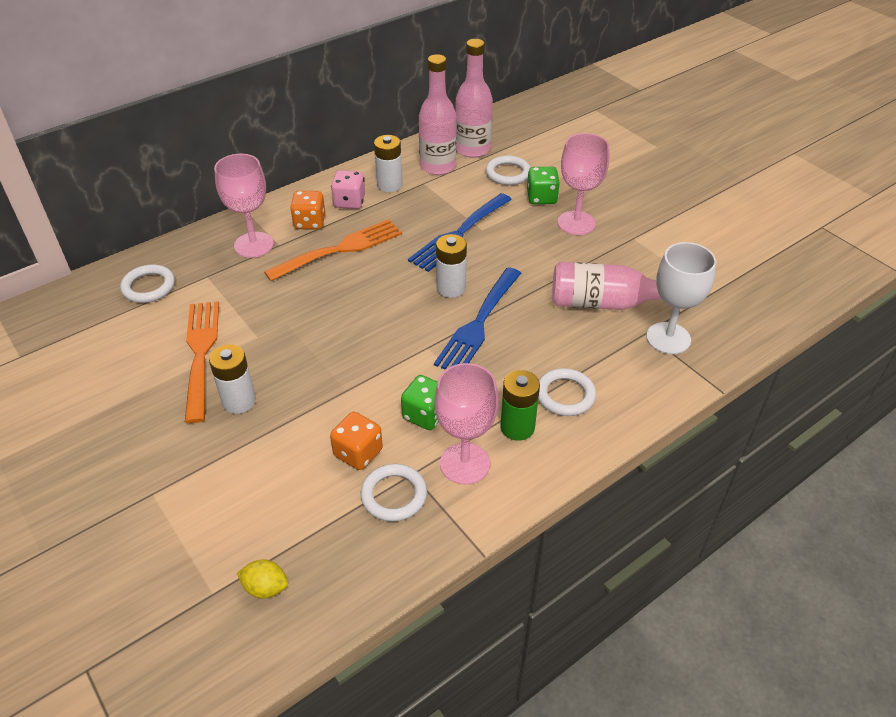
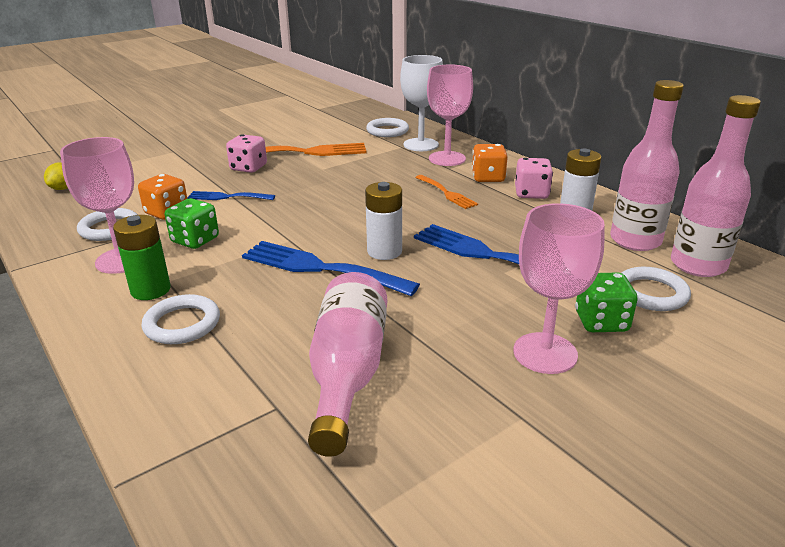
camera: 90 degrees right, 15 degrees down
white battery [209,344,256,414] -> pink dice [226,134,267,173]
orange fork [264,219,402,281] -> orange fork [415,175,478,209], size x0.56
white goblet [646,242,716,354] -> white goblet moved to [400,55,443,151]
none -> blue fork [187,191,275,200]

